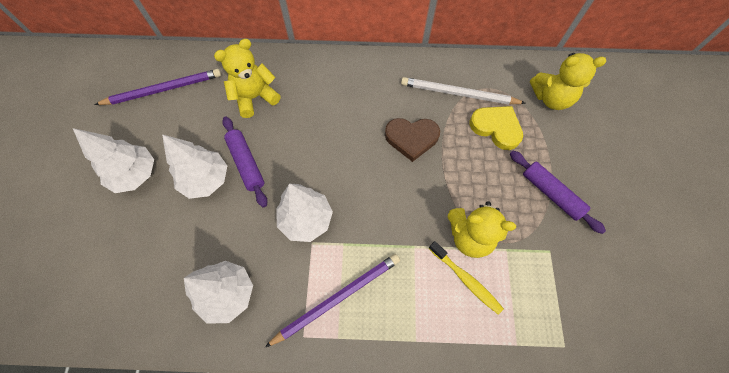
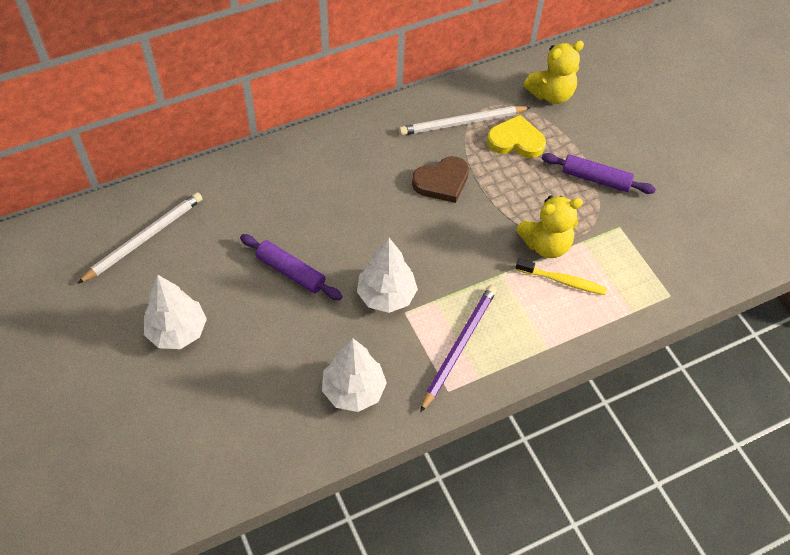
camera: 30 degrees left, 10 degrees down
purple pencil [94,69,221,105] -> white pencil [77,192,202,284]
white tree [162,134,227,199] -> none
yellow teddy bear [214,39,280,118] -> none

